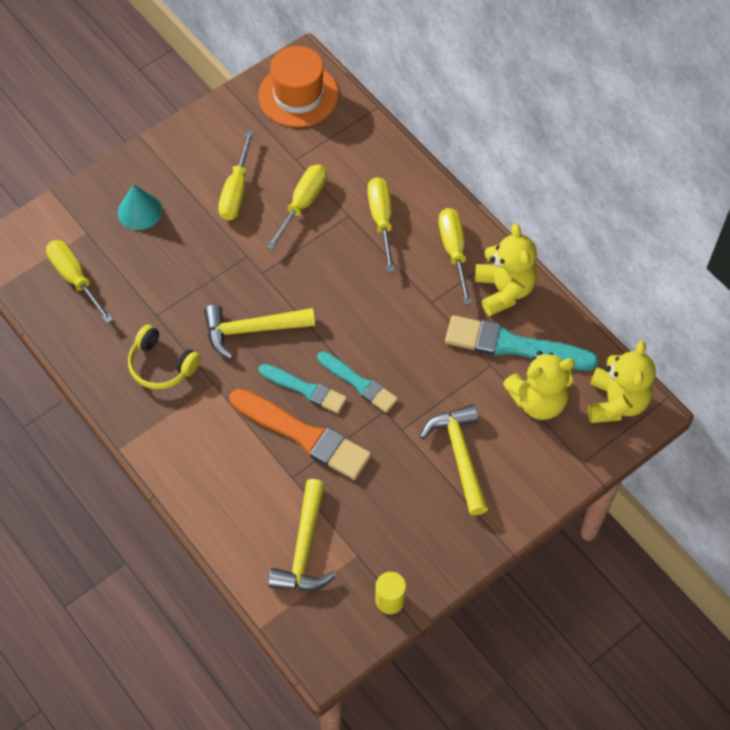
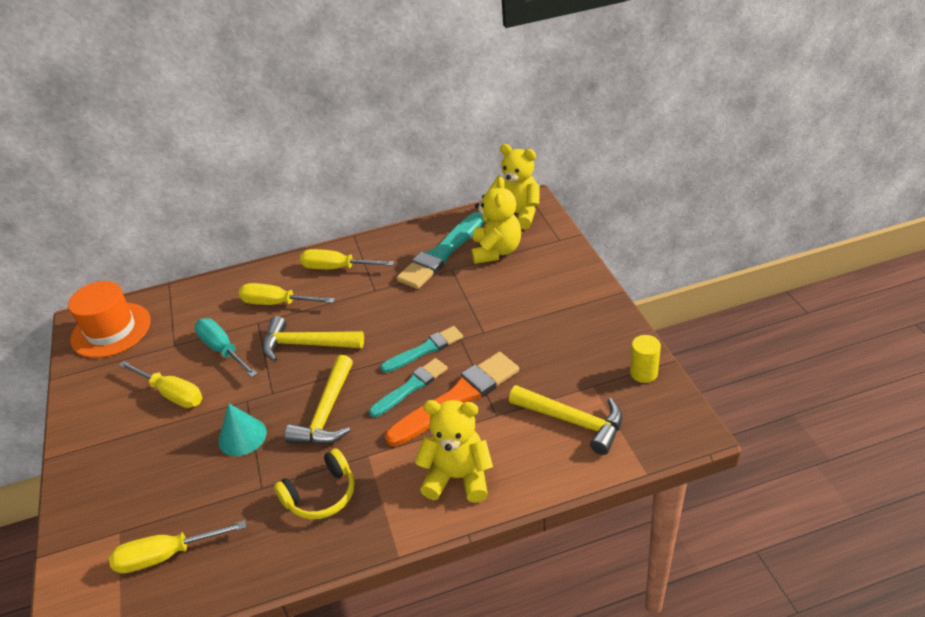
camera: 65 degrees left, 20 degrees down
turquoise cone [118,184,162,230] -> turquoise cone moved to [218,403,267,456]
yellow screwdriver [266,165,327,250] -> turquoise screwdriver [194,318,258,377]
yellow hammer [420,404,488,516] -> yellow hammer moved to [262,316,364,362]
yellow teddy bear [475,223,537,316] -> yellow teddy bear moved to [415,400,493,503]

